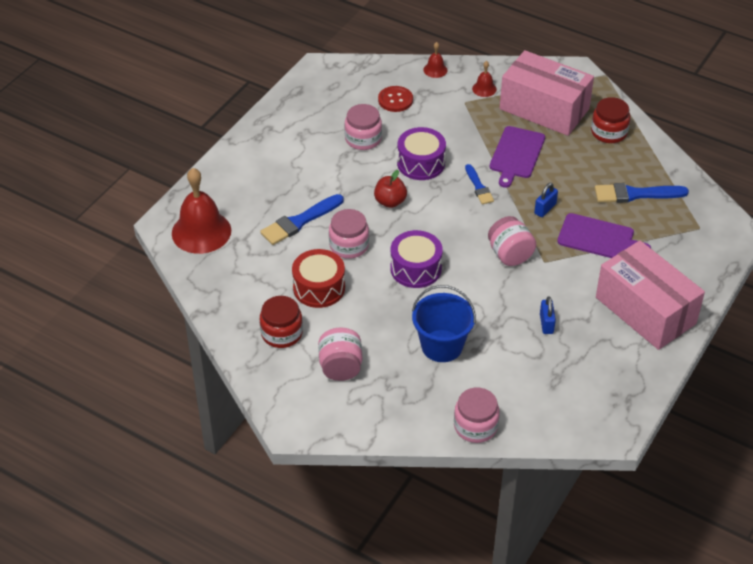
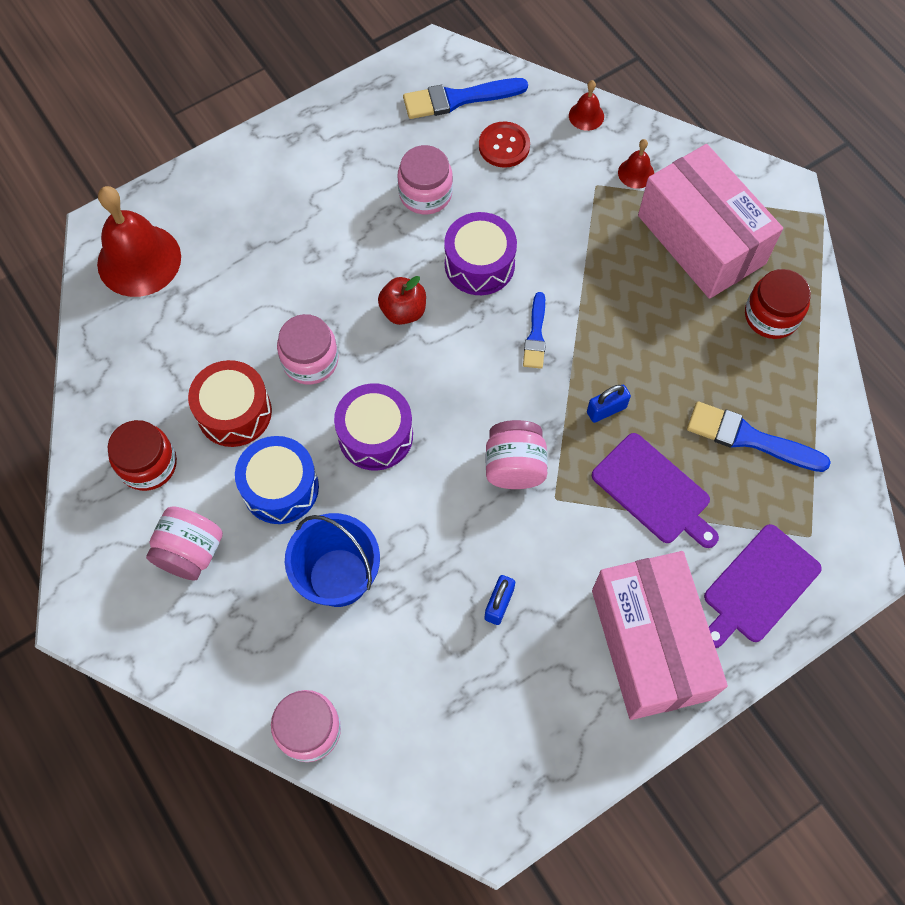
camera: 25 degrees right, 20 degrees up
blue brush [260,194,343,245] -> blue brush moved to [403,78,528,119]
purple cutting board [489,126,545,188] -> purple cutting board moved to [704,524,822,648]
none -> blue drum [235,436,319,524]

